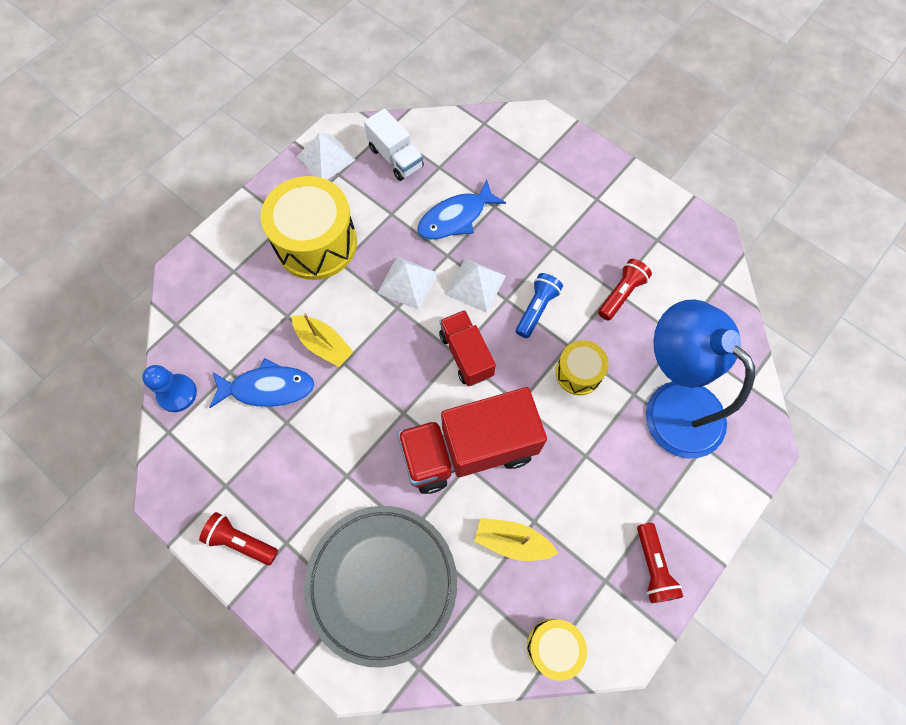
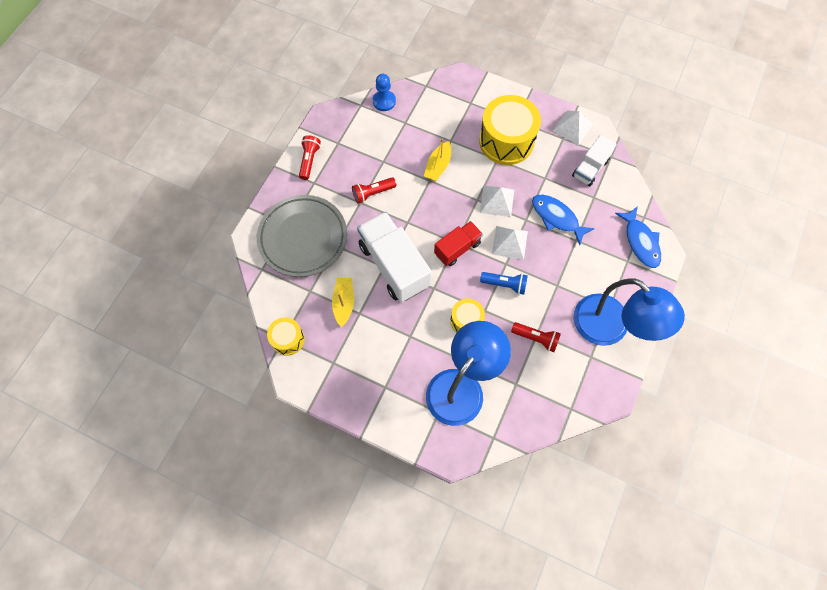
camera: 75 degrees right, 0 degrees up
blue fish [209,358,315,408] -> blue fish moved to [615,206,661,268]
red truck [397,387,547,494] -> white truck [357,212,432,302]
red flashlight [637,523,683,603] -> red flashlight moved to [352,177,396,204]
none -> blue lamp [574,278,685,346]

